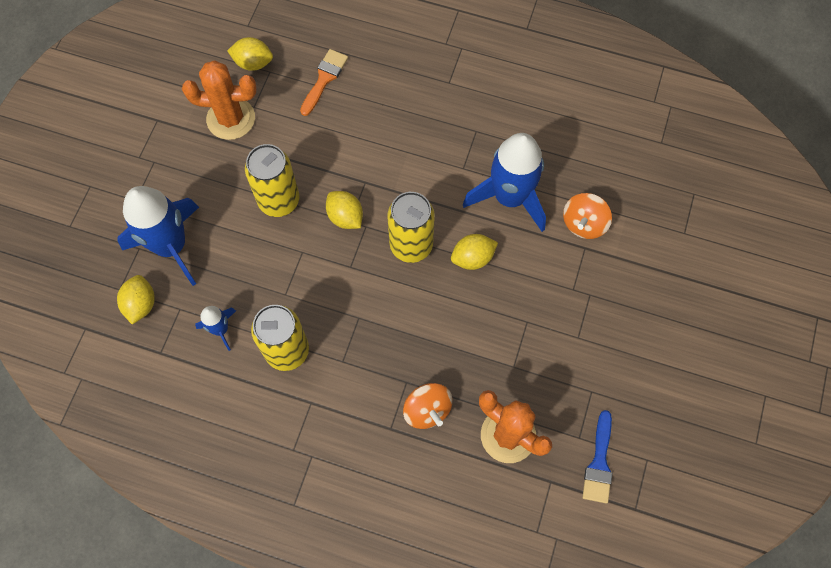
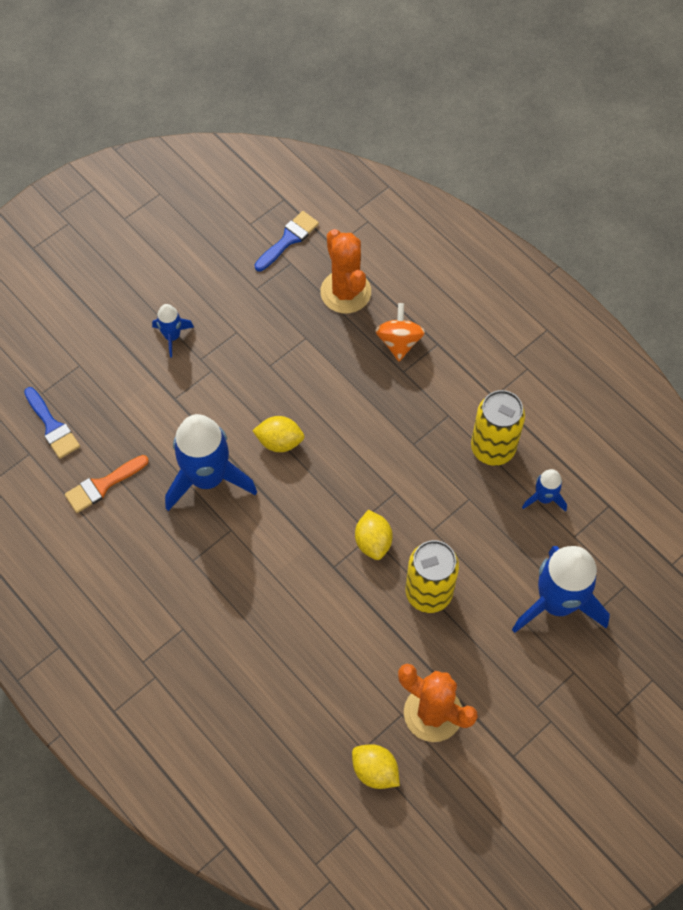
camera: 150 degrees left, 5 degrees down
yellow lemon [117,275,155,324] -> none
orange brush [300,49,348,116] -> orange brush moved to [65,455,149,513]
yellow can [388,192,435,263] -> none
orange spinning top [563,193,612,239] -> none
none -> blue brush [24,387,80,459]
none -> blue rocket [152,304,194,358]

